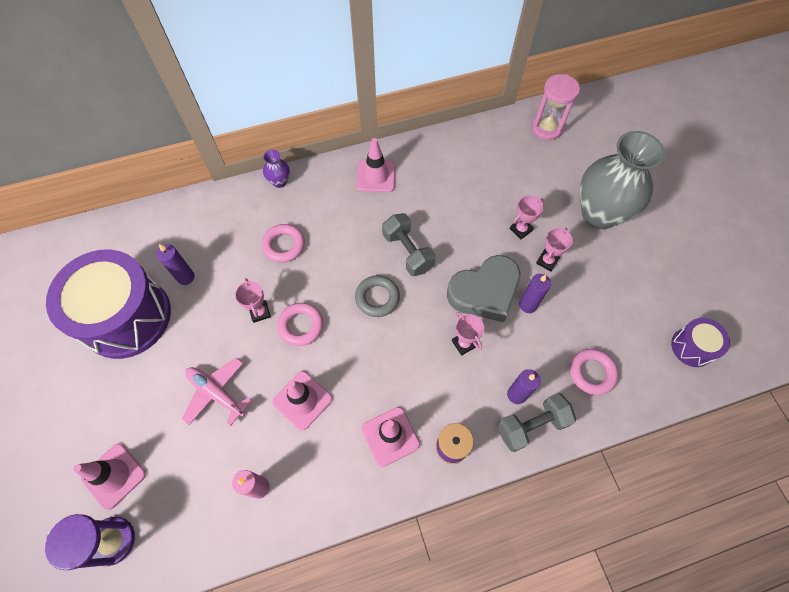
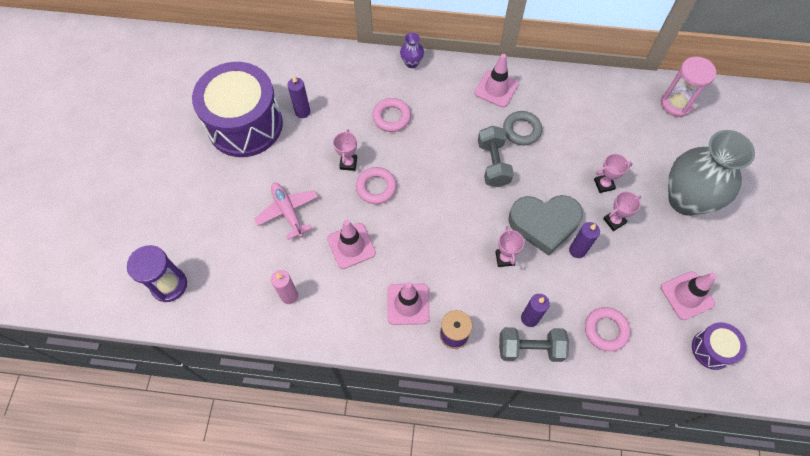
camera: 25 degrees right, 0 degrees up
pink traffic cone [73,444,146,510] -> pink traffic cone moved to [661,271,716,320]
grey ring [355,275,400,317] -> grey ring moved to [503,111,542,145]

